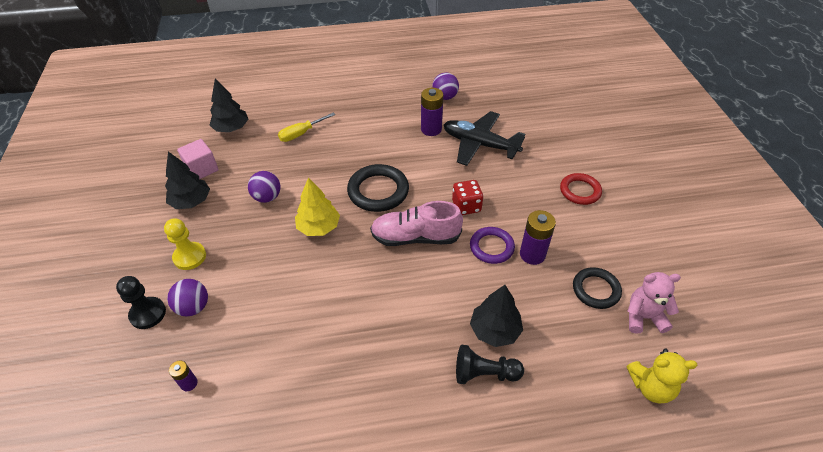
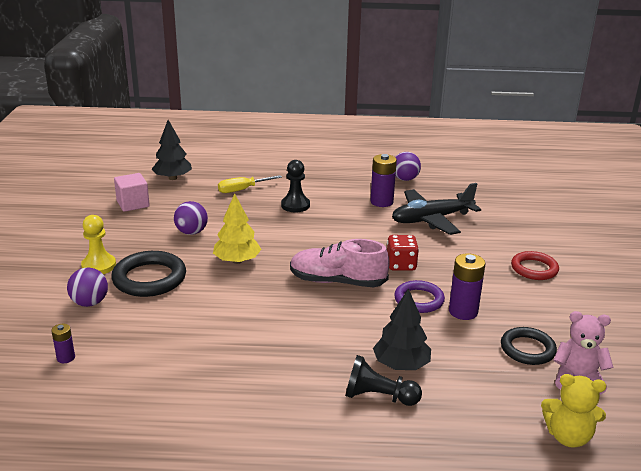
camera: 10 degrees right, 20 degrees down
black pawn [116,276,166,329] -> black pawn moved to [281,160,310,212]
black tree [165,152,210,209] -> none
black ring [347,164,409,212] -> black ring moved to [111,251,186,297]
black plane [444,111,525,166] -> black plane turned 60 degrees counterclockwise [392,183,481,235]

